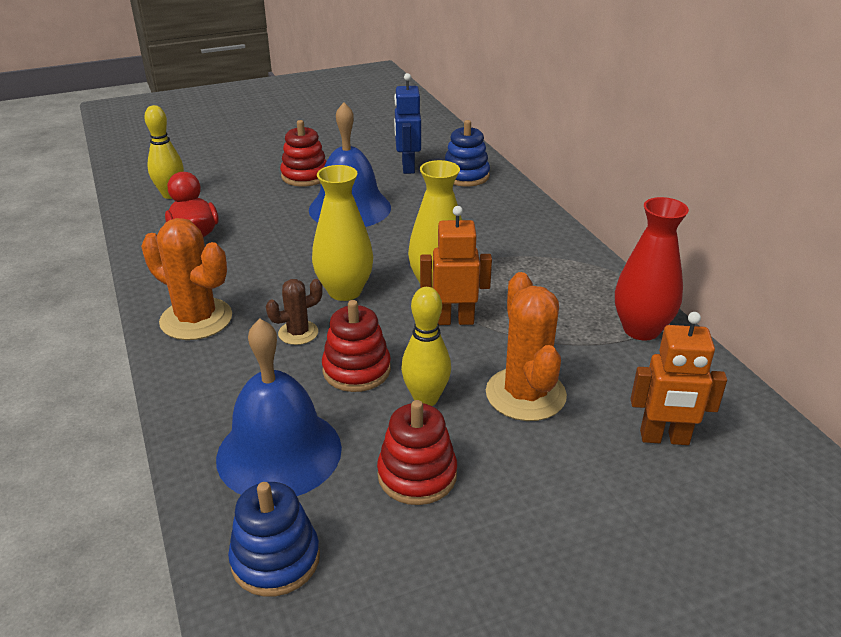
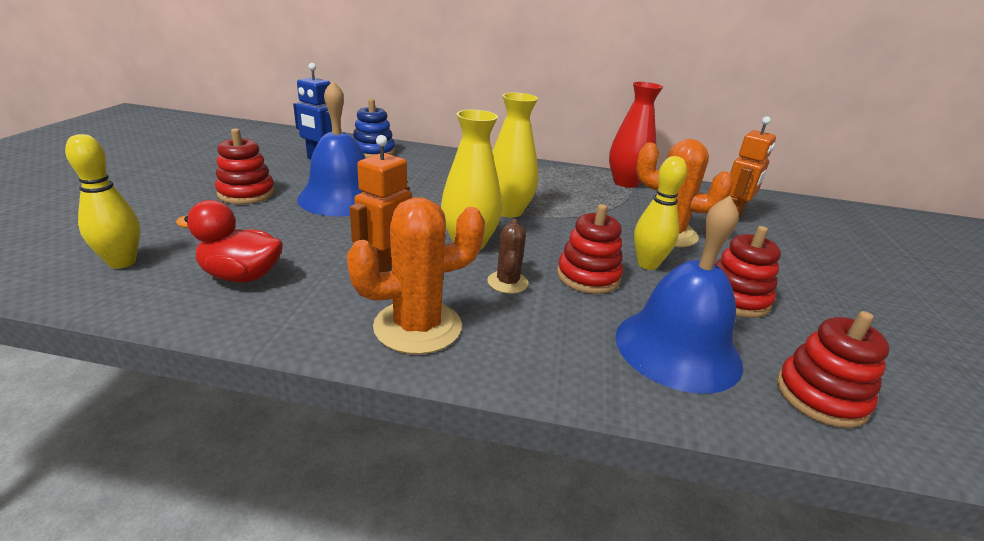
camera: 60 degrees left, 5 degrees down
blue stacking toy [228,482,320,597] -> red stacking toy [777,311,890,428]
orange robot [420,206,492,325] -> orange robot moved to [350,135,412,272]

